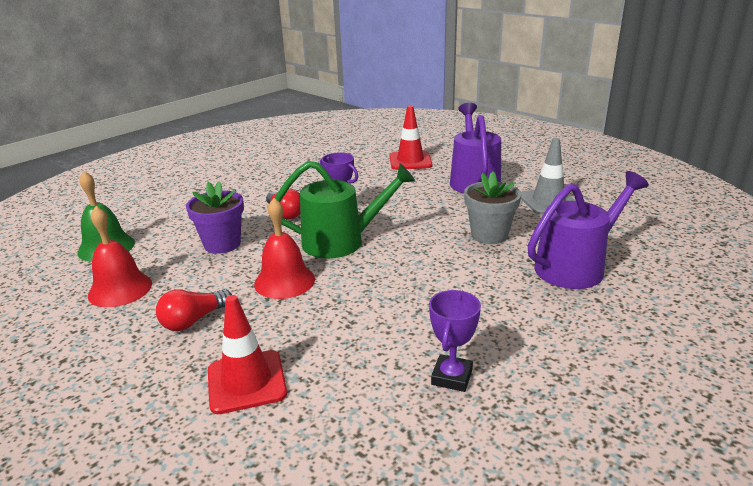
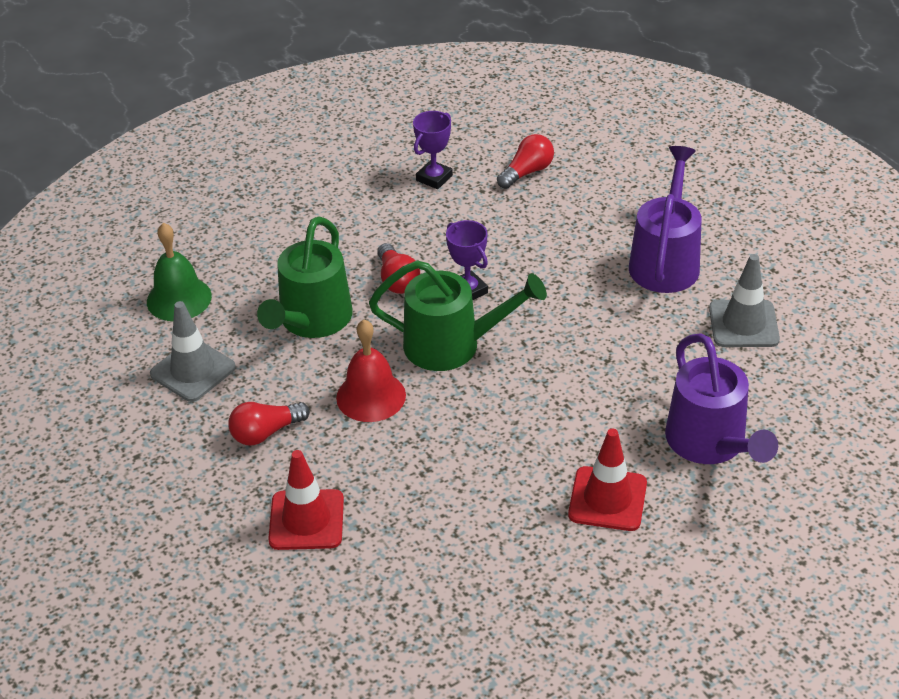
camera: 15 degrees right, 15 degrees up
red bell [88,206,152,307] -> grey traffic cone [150,301,236,402]
purple flower pot [186,181,244,254] -> green watering can [257,216,353,338]
red traffic cone [389,106,432,170] -> red traffic cone moved to [568,429,647,531]
purple trophy [429,290,481,392] -> purple trophy moved to [413,111,453,189]
grey flower pot [464,171,521,244] -> none
purple watering can [528,171,649,289] -> purple watering can turned 90 degrees clockwise [665,333,778,464]
none -> red light bulb [497,134,554,189]

